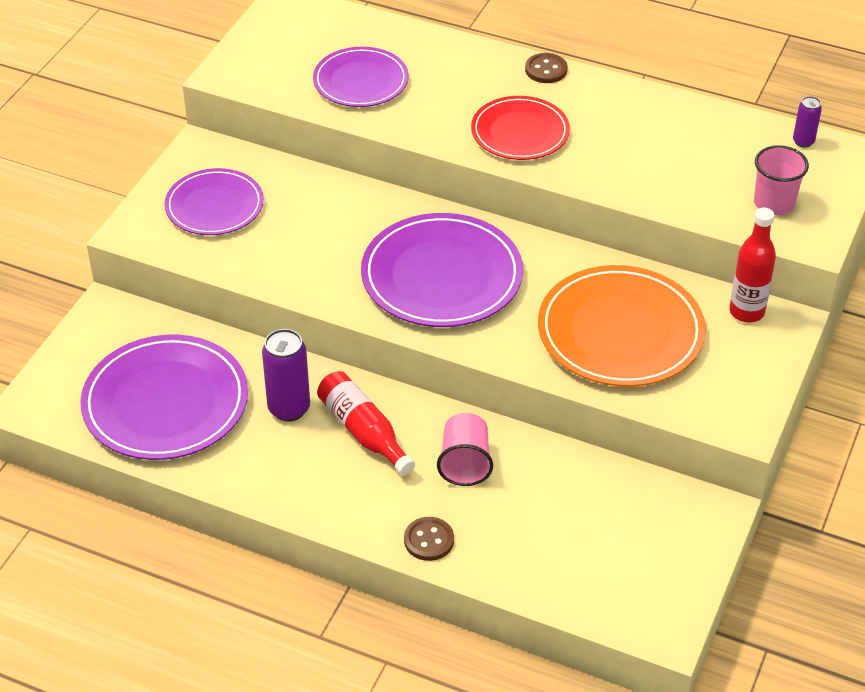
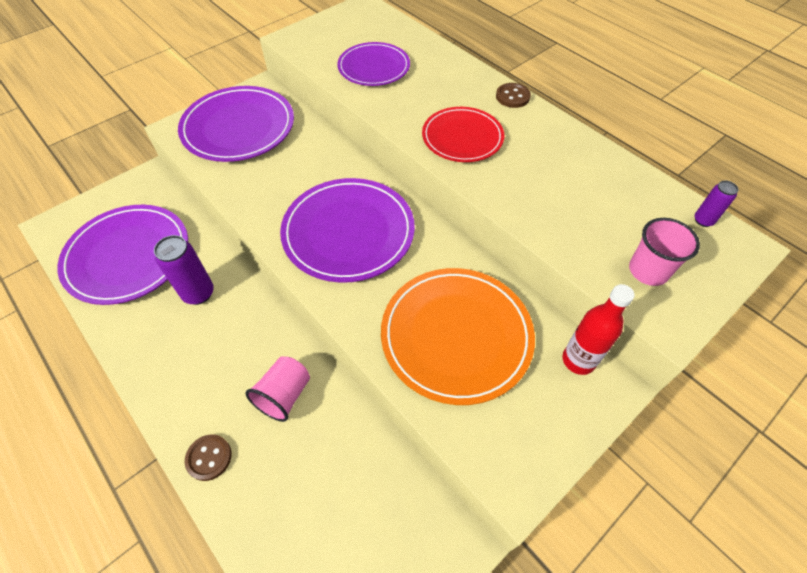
camera: 25 degrees right, 10 degrees up
purple plate [165,168,264,235] -> purple plate [178,86,294,162], size x1.58
red bottle [317,371,415,476] -> none

